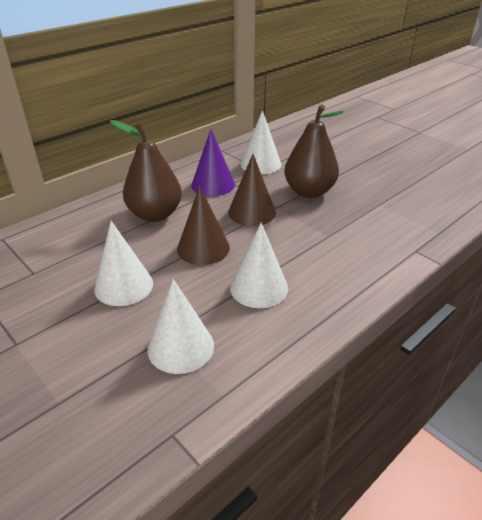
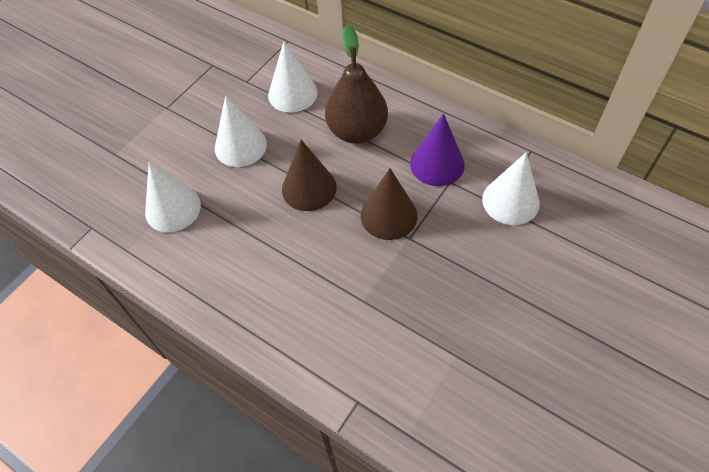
camera: 80 degrees right, 20 degrees up
white cone [230,223,288,308] -> white cone moved to [268,41,318,113]
brown pear [284,104,344,198] -> none

